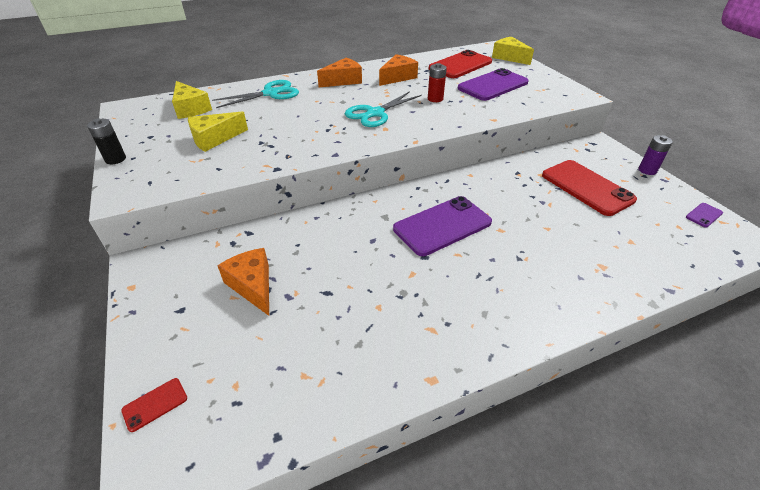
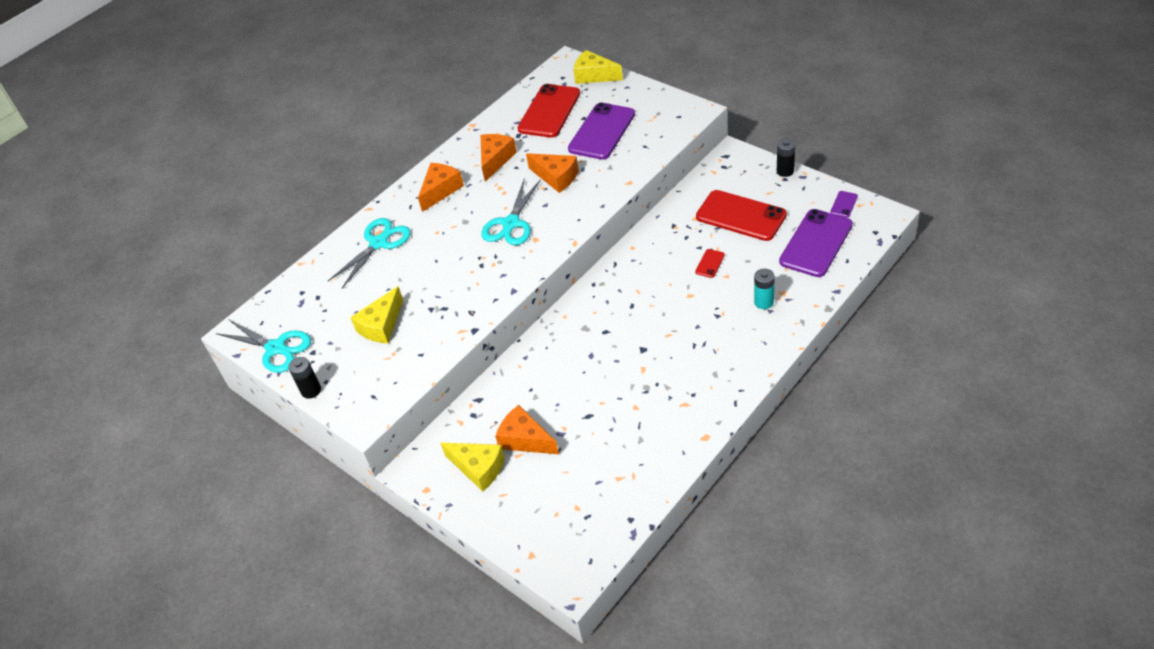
camera: 20 degrees left, 5 degrees up
red phone [121,378,187,432] -> red phone moved to [695,249,725,278]
yellow cheese [172,81,212,119] -> yellow cheese moved to [441,443,505,491]
purple phone [393,196,492,256] -> purple phone moved to [779,209,853,277]
red battery [428,63,447,102] -> orange cheese [526,153,579,193]
purple battery [639,135,673,175] -> black battery [777,139,795,177]
none -> turquoise scissors [216,319,311,373]
none -> turquoise battery [754,269,775,309]

